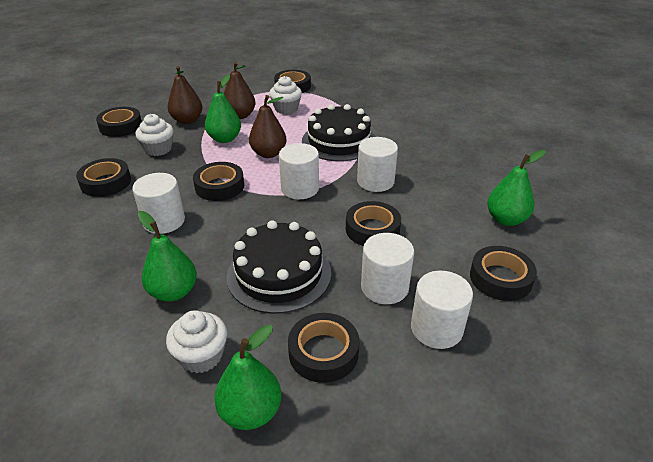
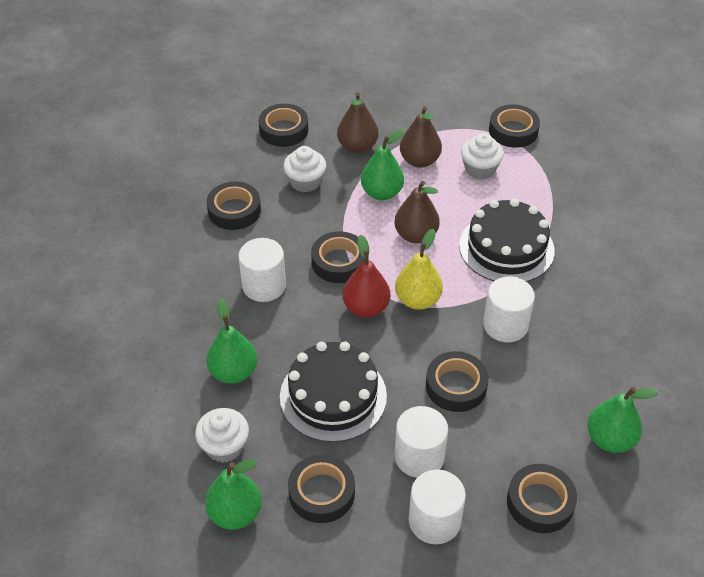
camera: 30 degrees right, 10 degrees up
white cylinder [279,143,319,199] -> yellow pear [395,229,443,310]
none -> red pear [343,235,390,318]

